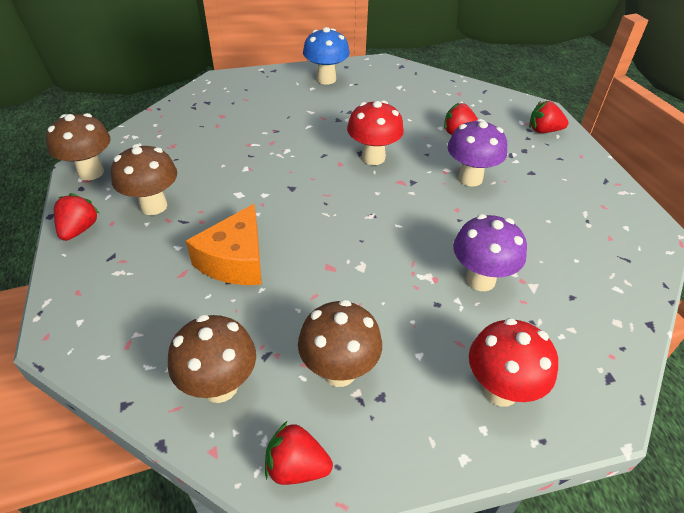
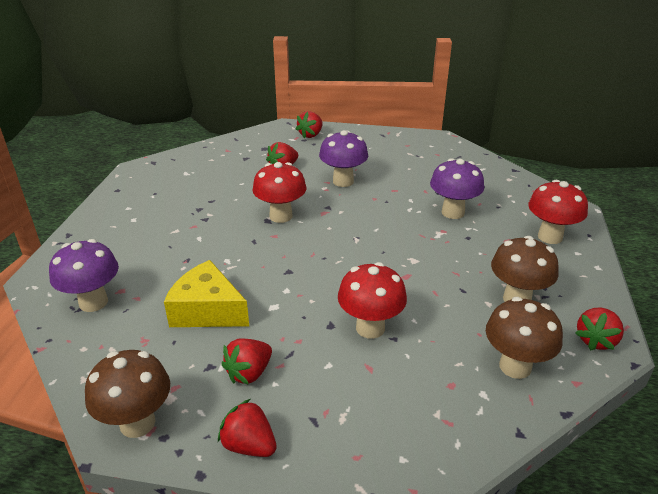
camera: 65 degrees left, 10 degrees down
brown mushroom [111,144,177,215] -> red strawberry [222,338,272,385]
orange cheese [186,204,262,285] -> red mushroom [338,262,407,339]
blue mushroom [303,27,350,84] -> none
none -> purple mushroom [49,239,119,312]
none -> yellow cheese [164,260,249,327]

